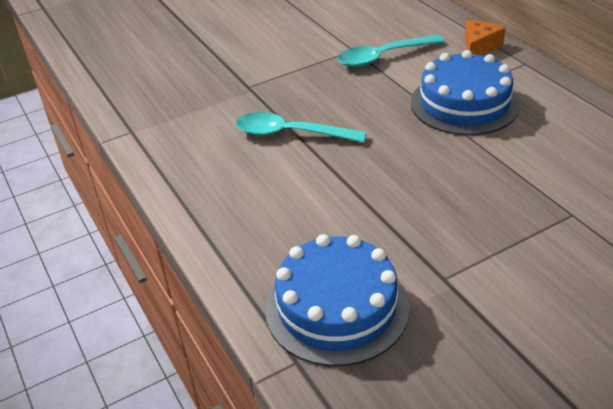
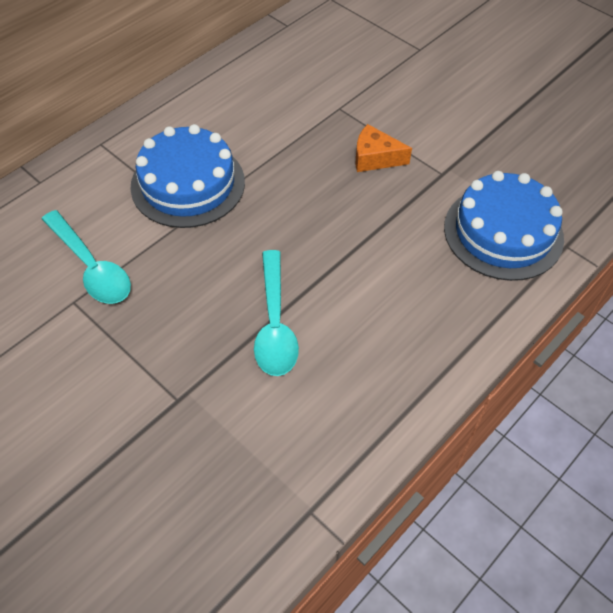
camera: 110 degrees left, 15 degrees up
orange cheese [465,20,505,55] -> orange cheese moved to [356,124,412,172]

